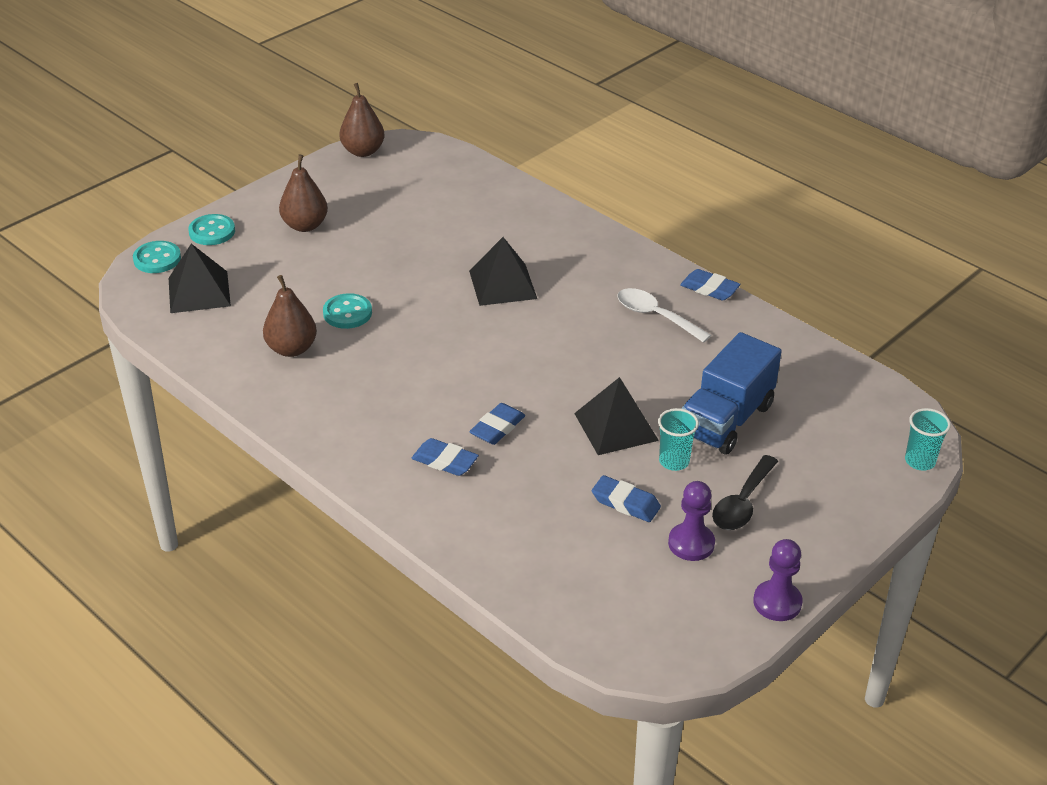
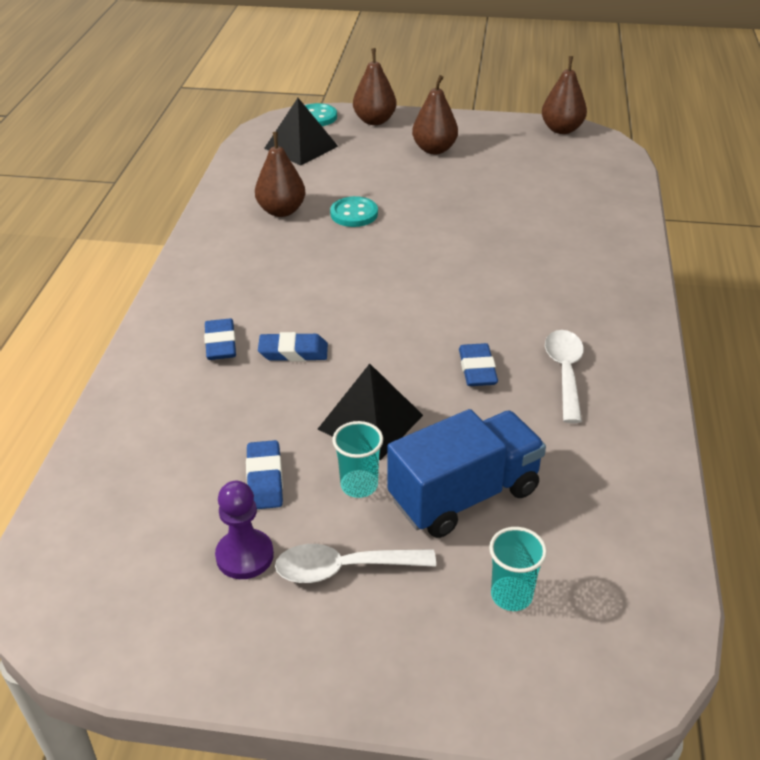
camera: 55 degrees right, 0 degrees up
turquoise button [188,214,235,245] -> brown pear [353,48,397,125]
black pyramid [469,237,537,306] -> none
blue eraser [680,269,741,300] -> blue eraser moved to [459,343,498,386]
blue truck [681,332,782,455] -> blue truck turned 150 degrees clockwise [387,409,546,538]
black spoon [712,455,778,530] -> white spoon [275,544,436,583]
purple pawn [753,539,803,621] -> none
turquoise cup [905,408,951,470] -> turquoise cup moved to [489,527,547,611]

